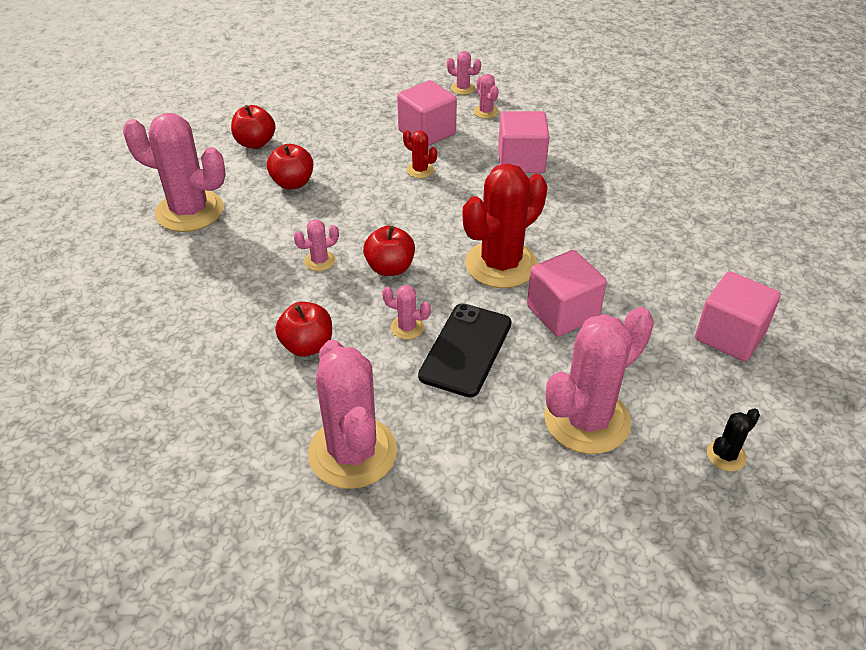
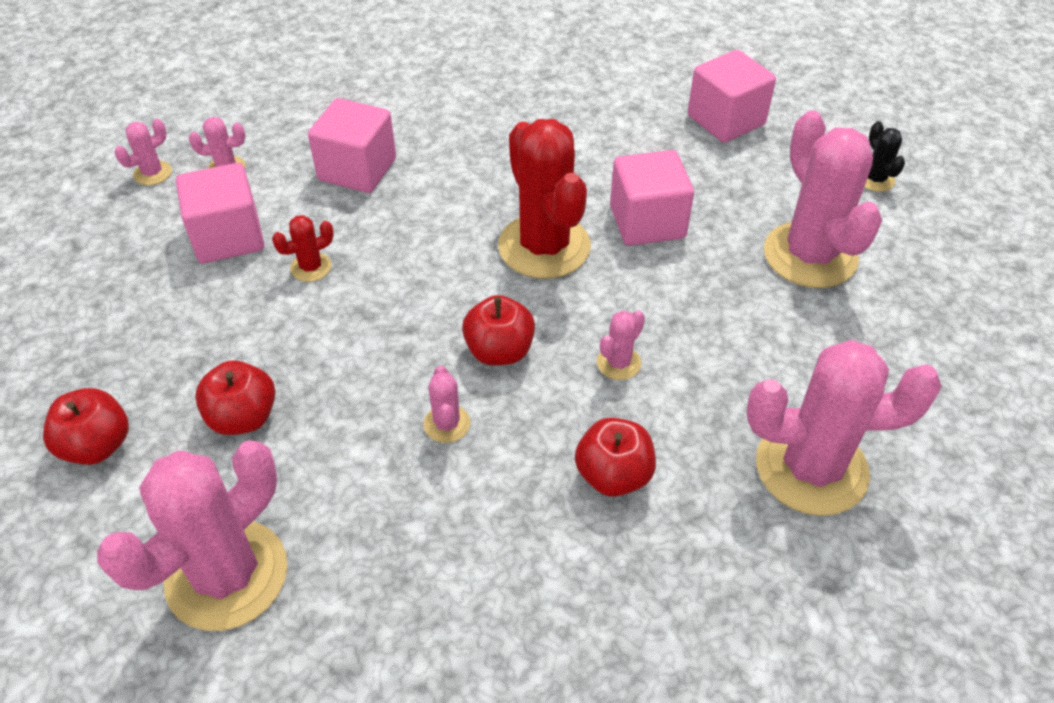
camera: 70 degrees left, 5 degrees up
black phone [418,303,512,397] -> none

